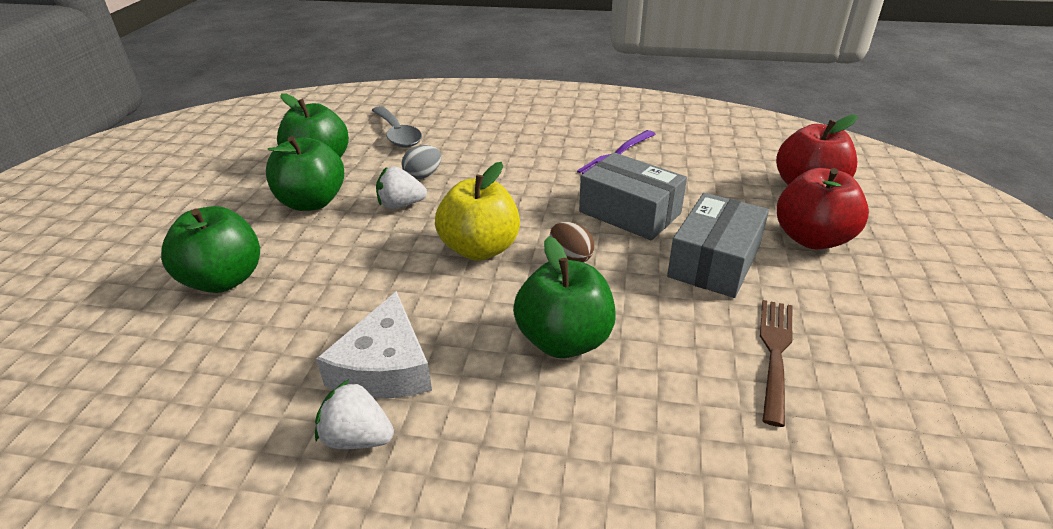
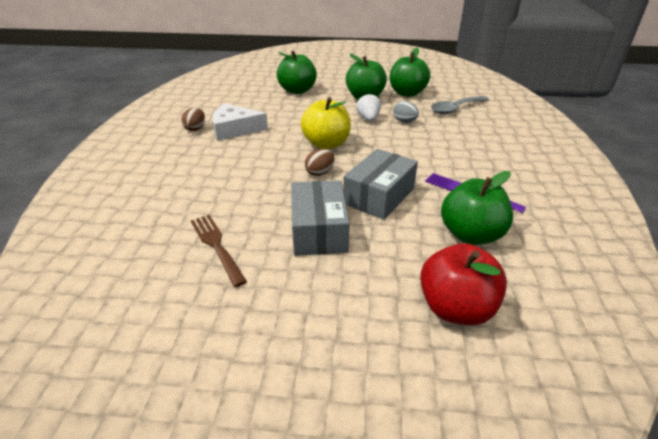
camera: 85 degrees right, 0 degrees up
white strawberry [315,379,394,449] -> brown egg [181,108,205,131]
green apple [513,236,616,358] -> green apple moved to [441,171,513,245]
grey box [667,193,769,298] -> grey box turned 60 degrees clockwise [291,180,350,256]
brown fork [760,300,793,427] -> brown fork turned 135 degrees counterclockwise [191,215,247,287]
red apple [777,168,869,250] -> none

